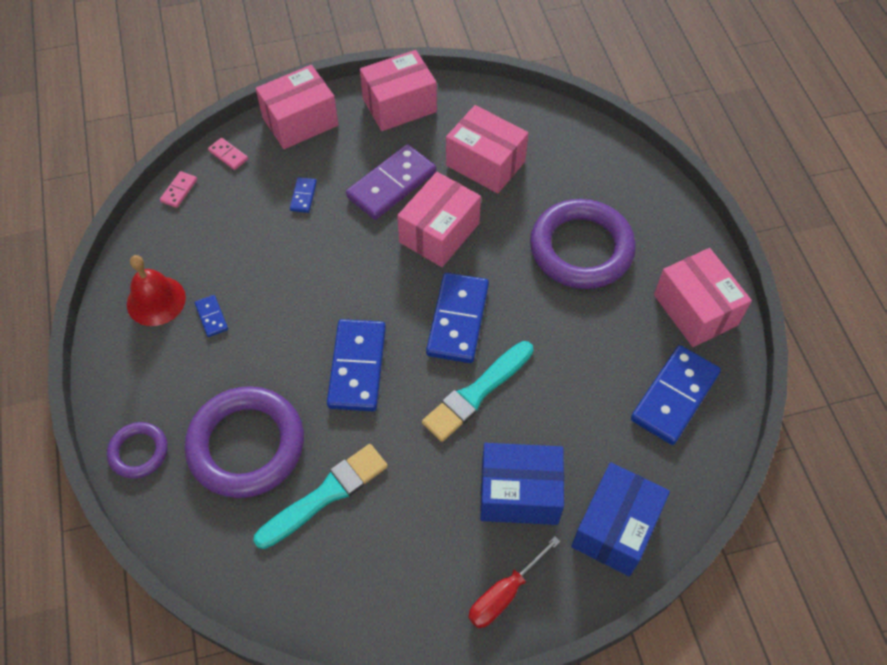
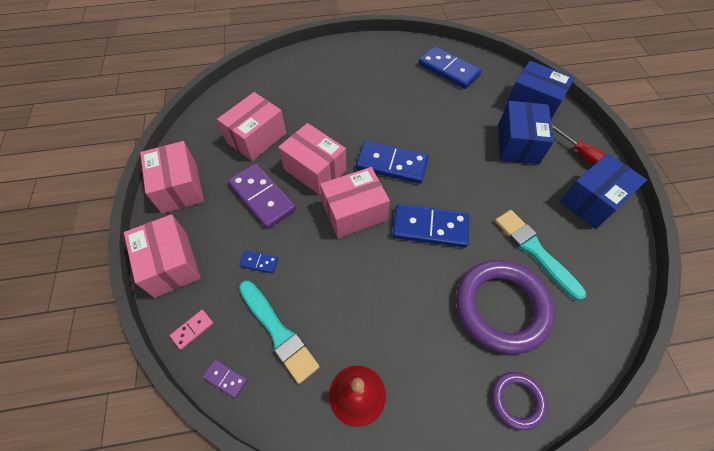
camera: 85 degrees left, 0 degrees up
pink domino [160,171,197,208] -> purple domino [203,359,247,398]
blue domino [195,295,228,337] -> none
turquoise brush [422,341,533,442] -> turquoise brush moved to [239,281,320,384]
purple ring [530,199,636,289] -> none
pink box [654,248,752,347] -> pink box moved to [320,167,390,238]
none -> blue box [560,153,647,229]

